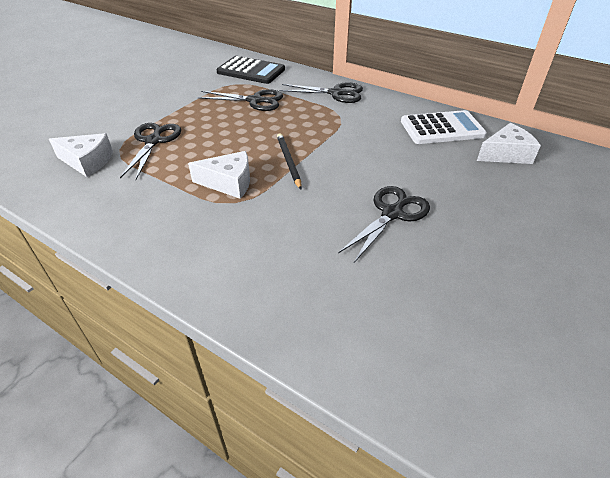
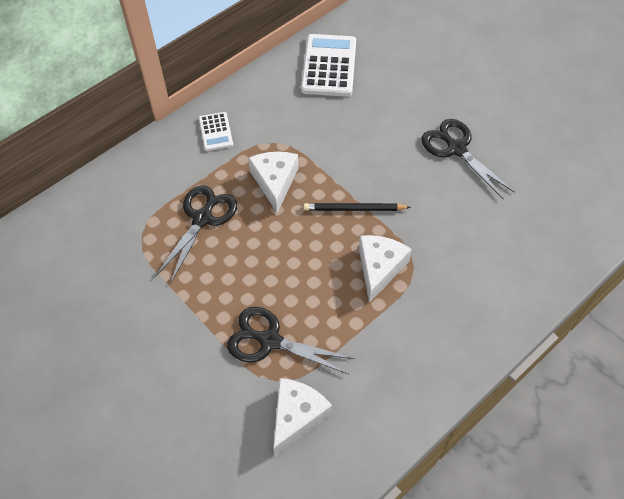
camera: 75 degrees left, 15 degrees up
black calculator [216,56,285,84] -> none
black scissors [280,82,363,103] -> white calculator [199,112,233,151]
white cheese [477,123,541,164] -> white cheese moved to [248,152,299,213]

